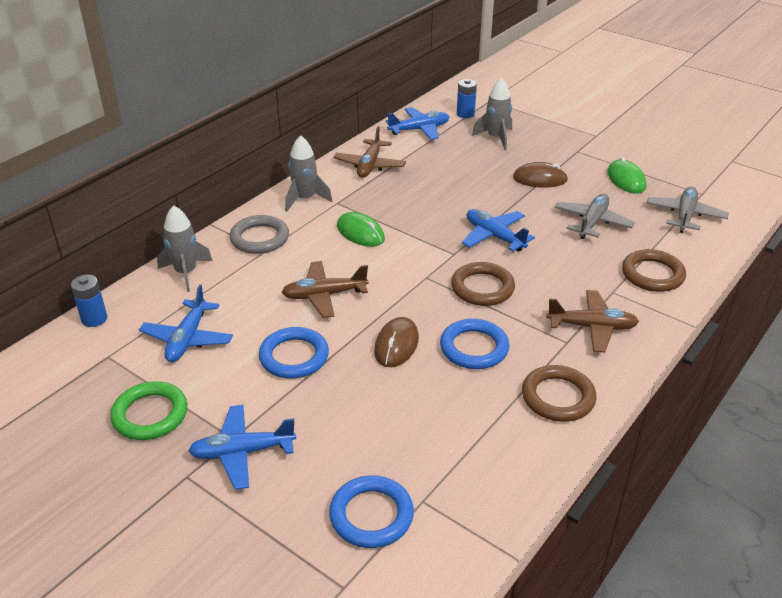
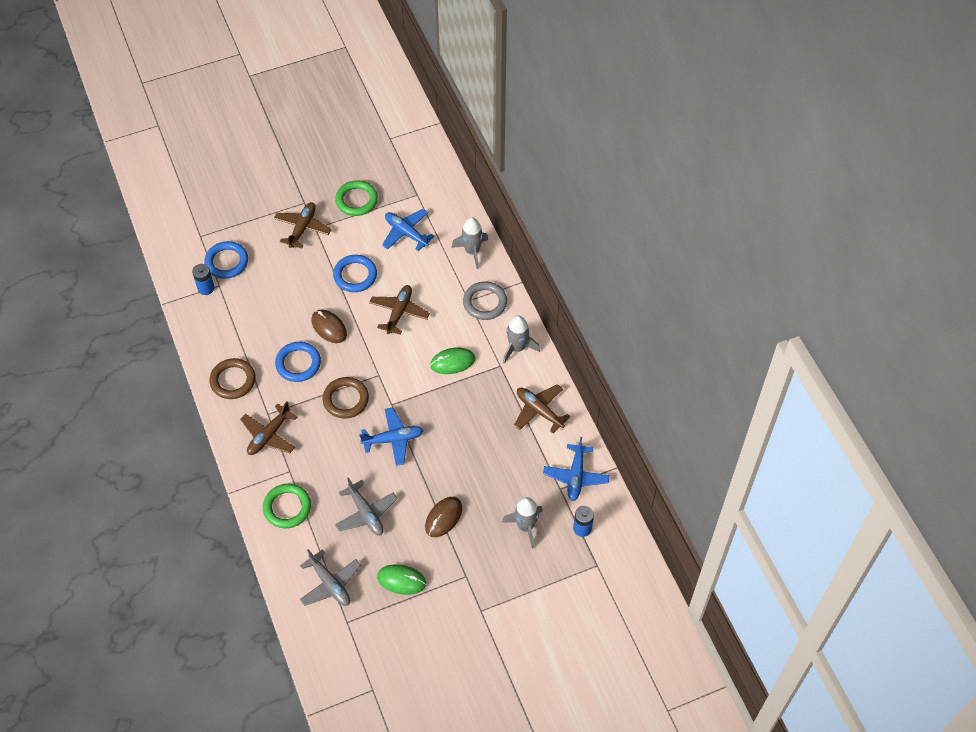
camera: 120 degrees right, 20 degrees up
blue battery [71,275,107,327] -> blue battery moved to [192,264,215,295]
blue plane [188,405,296,490] -> brown plane [274,202,331,248]
brown ring [622,249,686,292] -> green ring [263,484,311,528]

